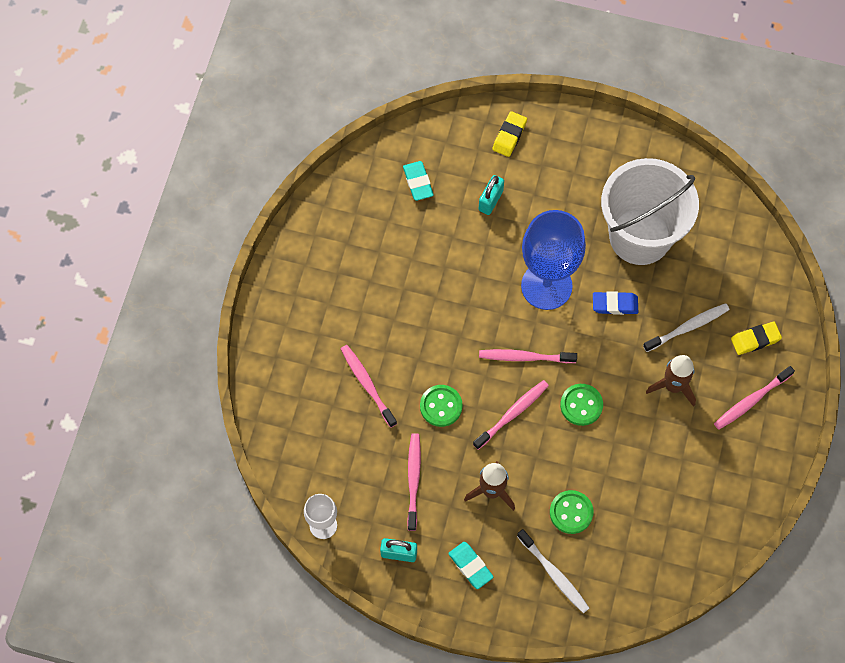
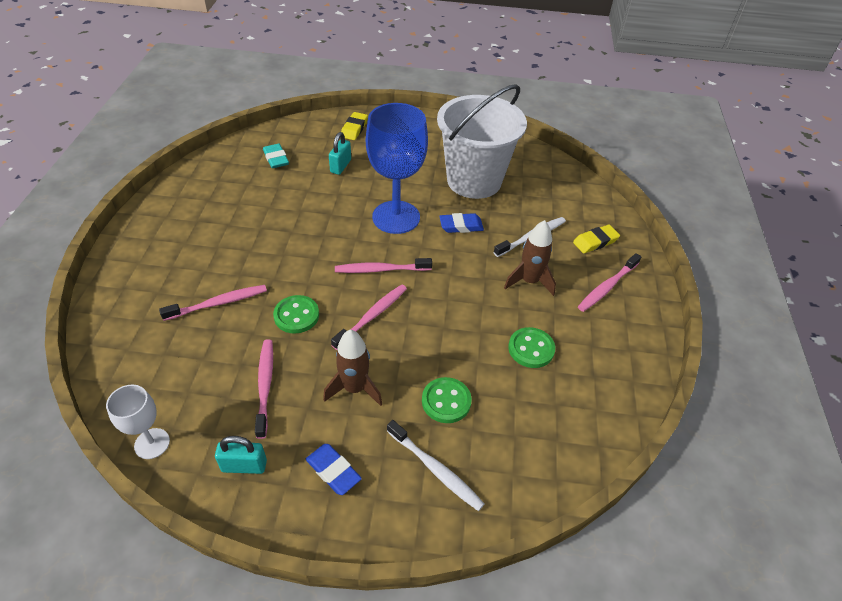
camera: 10 degrees left, 20 degrees down
pink toothbrush [341,345,397,428] -> pink toothbrush turned 105 degrees clockwise [159,285,267,321]
turquoise eraser [448,542,494,589] -> blue eraser [306,444,362,495]
green button [560,384,603,426] -> green button moved to [508,327,555,368]

